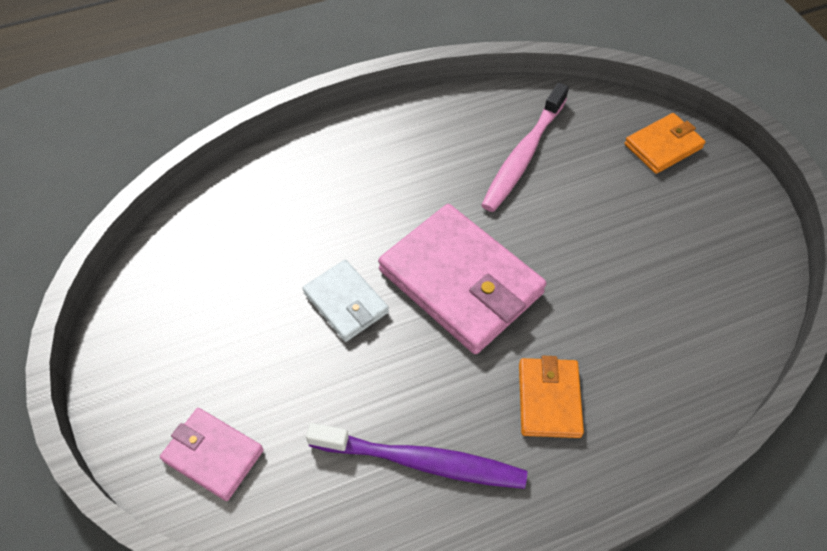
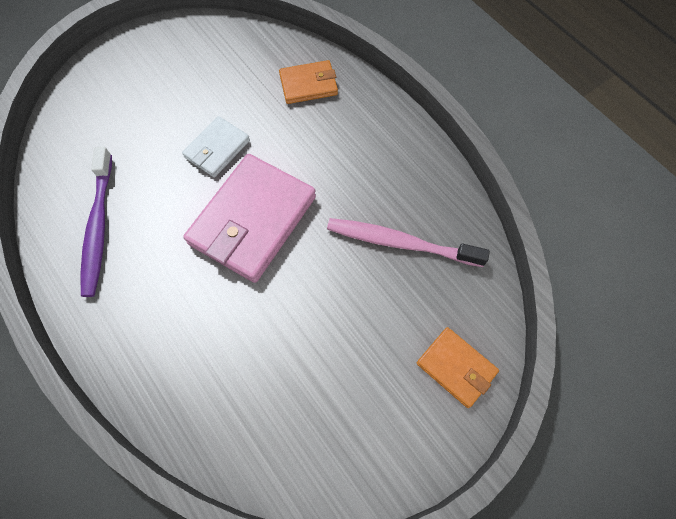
camera: 75 degrees right, 10 degrees up
pink wallet [160,408,264,501] -> none
orange wallet [519,356,584,438] -> orange wallet moved to [279,60,338,104]

